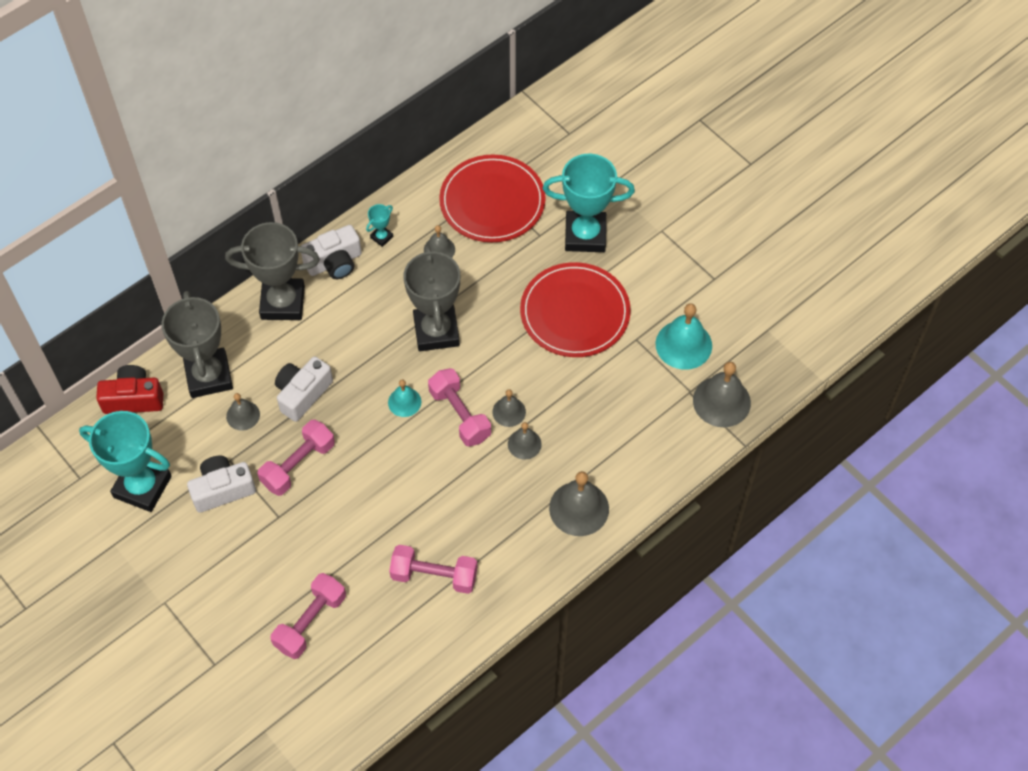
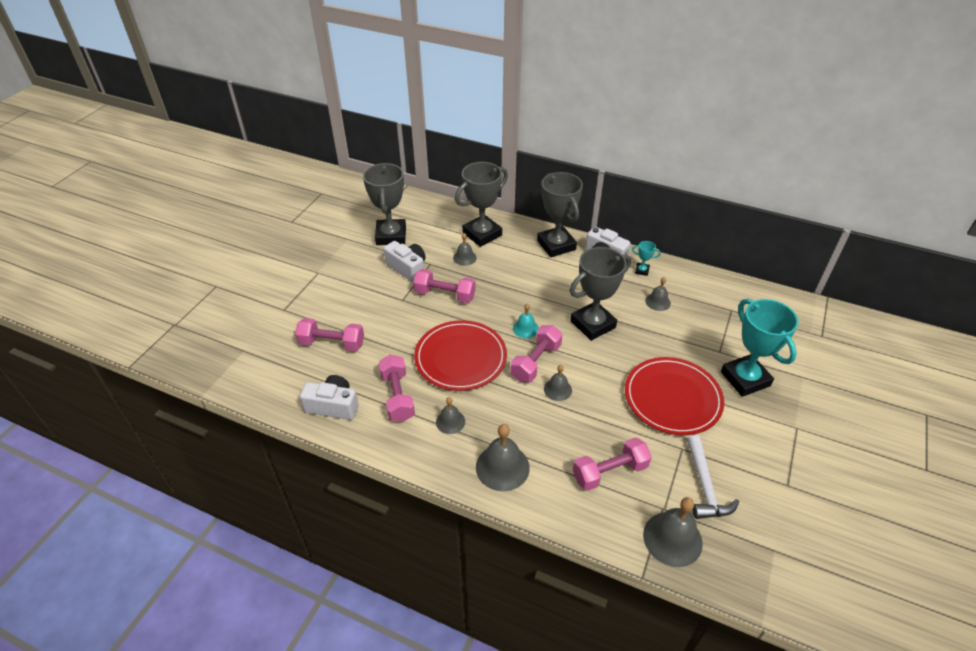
camera: 65 degrees right, 15 degrees down
turquoise trophy [79,411,171,512] -> grey trophy [363,163,406,245]
red camera [96,365,163,414] -> none
white camera [275,356,333,422] -> white camera moved to [300,375,359,420]
red plate [439,155,546,242] -> red plate moved to [414,320,507,391]
grey bell [508,422,542,460] -> grey bell moved to [436,397,465,434]
turquoise bell [656,303,712,370] -> white hammer [687,435,739,519]
none -> pink dumbbell [573,437,652,491]

